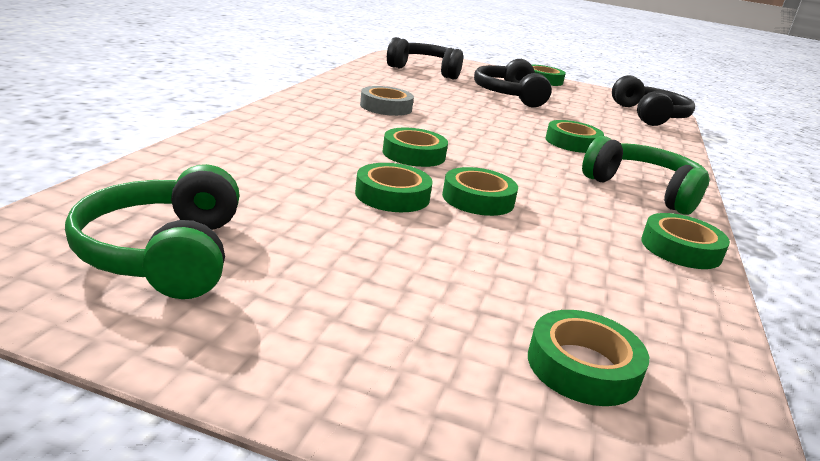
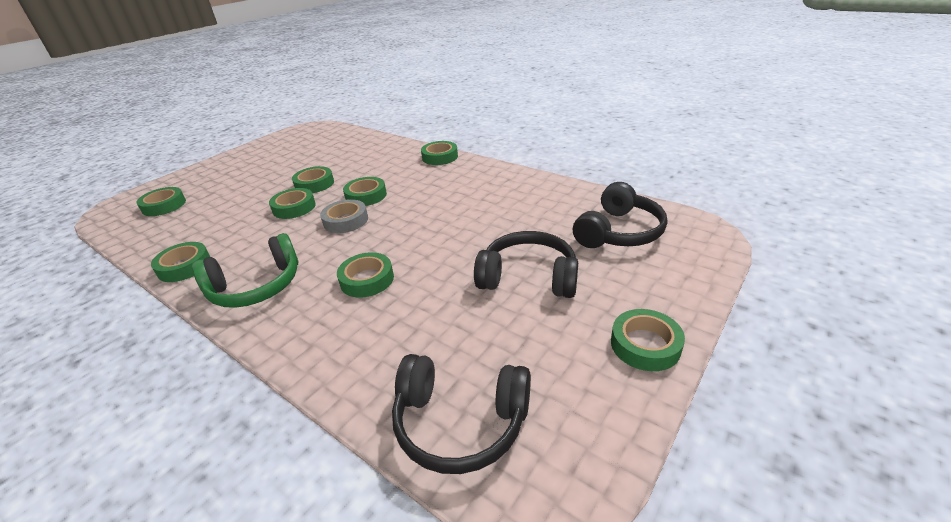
camera: 115 degrees right, 10 degrees up
green headphones [65,164,240,299] -> none
grey tape [360,86,414,116] -> grey tape moved to [320,199,368,233]
none -> green tape [421,141,458,165]

